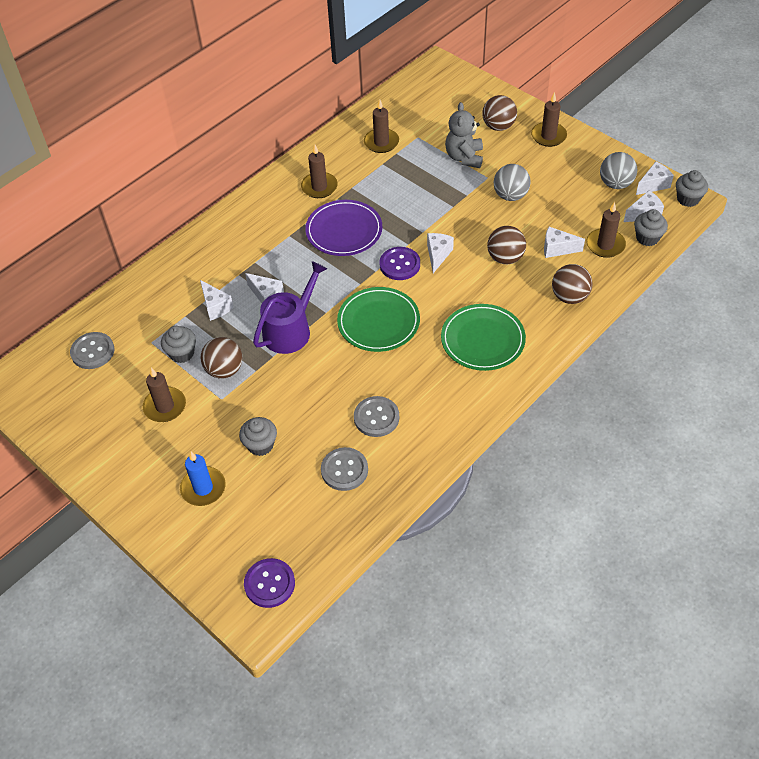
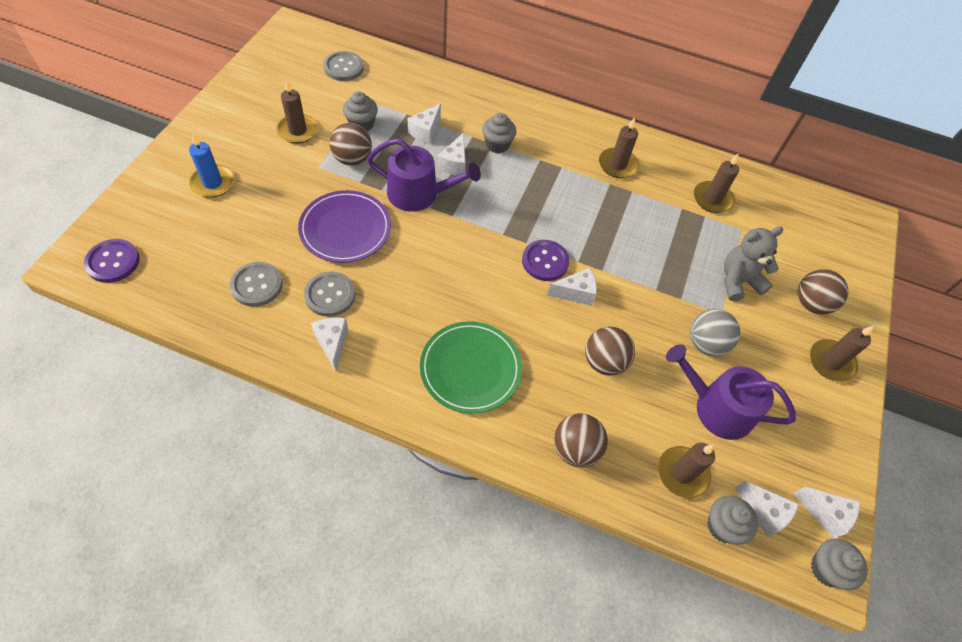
camera: 60 degrees right, 5 degrees up
grey cupcake [239,417,277,456] -> grey cupcake moved to [482,113,517,153]
purple plate [305,200,382,256] -> purple plate moved to [298,190,391,263]
green plate [337,287,420,352] -> none
white cheese [544,227,585,258] -> white cheese moved to [311,317,348,372]
grey ball [600,152,637,189] -> none
none -> purple watering can [666,344,796,440]

